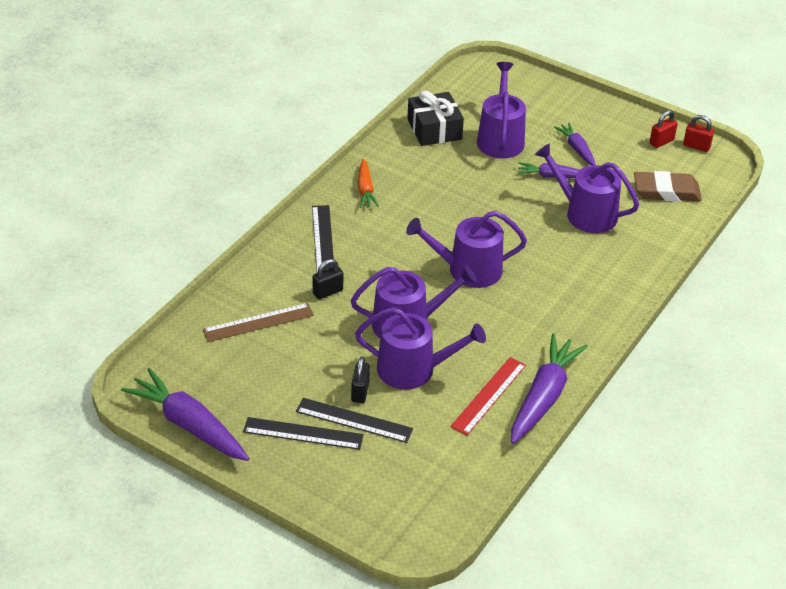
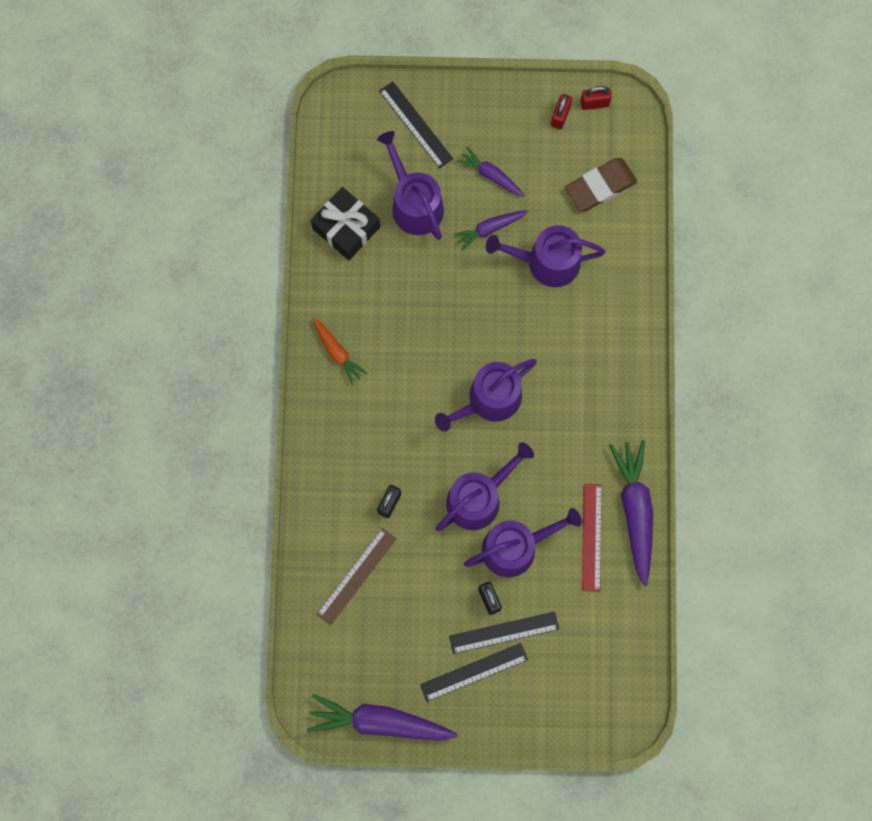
camera: 30 degrees left, 35 degrees up
black ruler [312,205,334,273] -> black ruler moved to [379,81,453,169]

